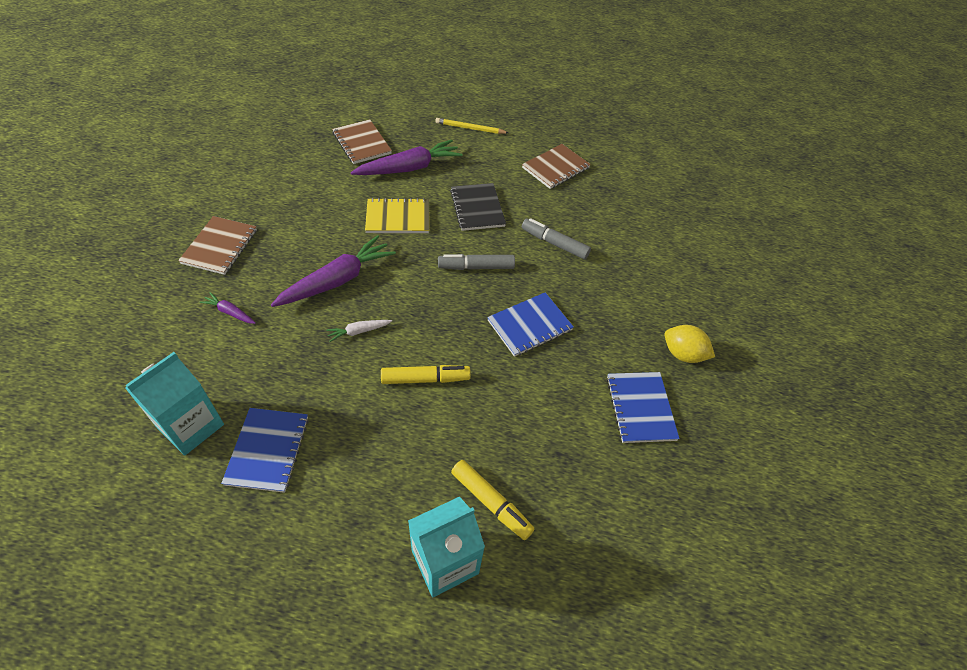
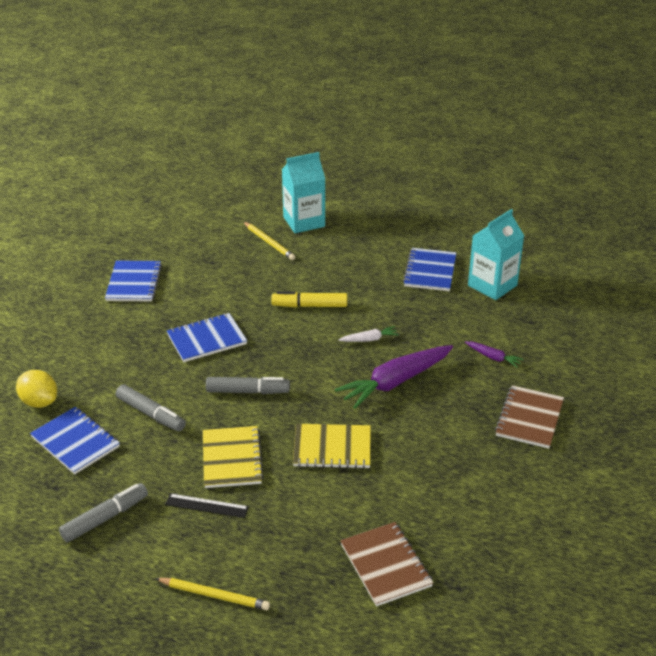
camera: 170 degrees left, 15 degrees down
purple carrot [351,140,463,175] -> none
black notebook [450,183,506,231] -> yellow notebook [203,426,264,488]
yellow marker [451,460,535,540] -> yellow pencil [244,222,295,260]
brown notebook [522,144,591,189] -> grey marker [59,483,148,543]
yellow lemon [665,325,715,363] -> yellow lemon moved to [16,370,57,408]
none -> blue notebook [30,407,120,474]
none -> black ruler [165,493,249,518]

